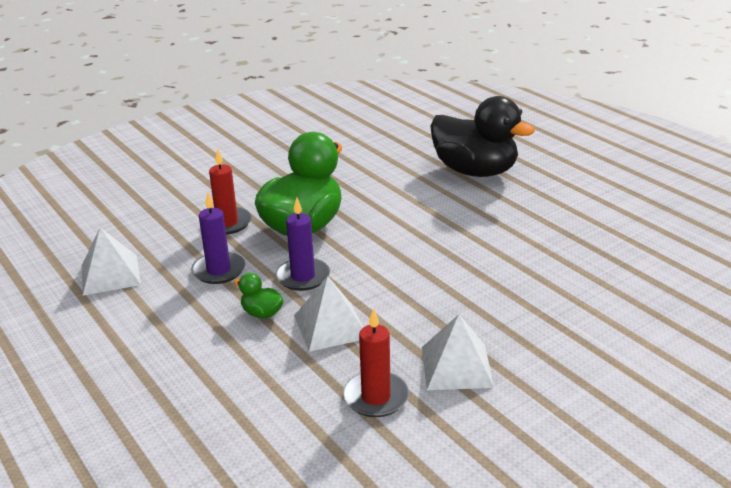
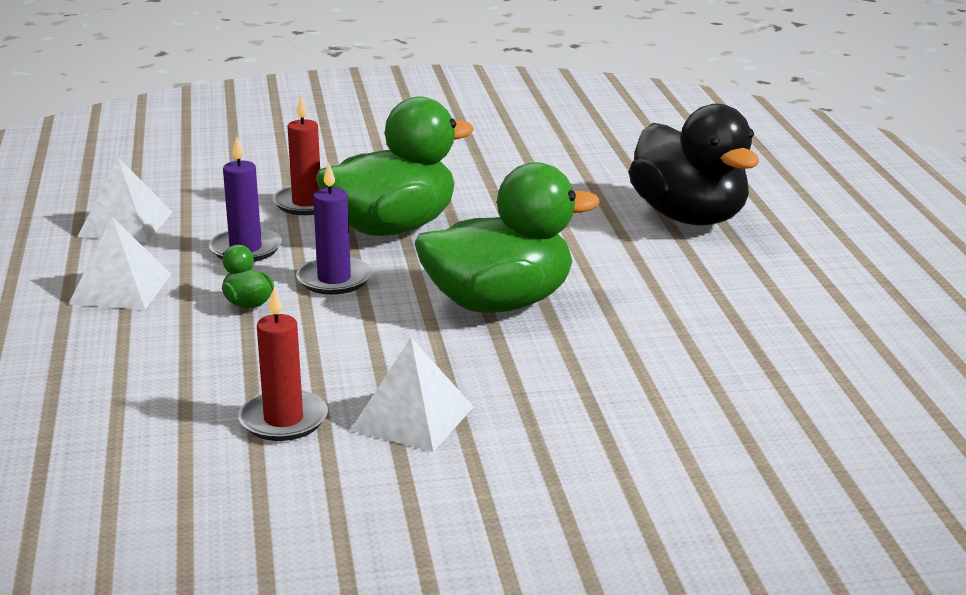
camera: 25 degrees right, 5 degrees down
white pyramid [294,276,363,352] -> white pyramid moved to [69,217,172,310]
none -> green duck [415,162,600,313]

